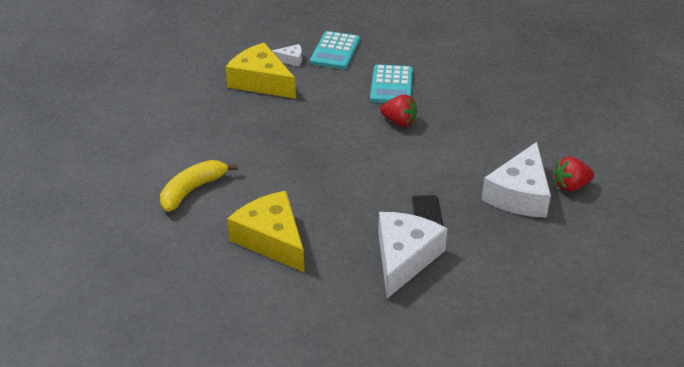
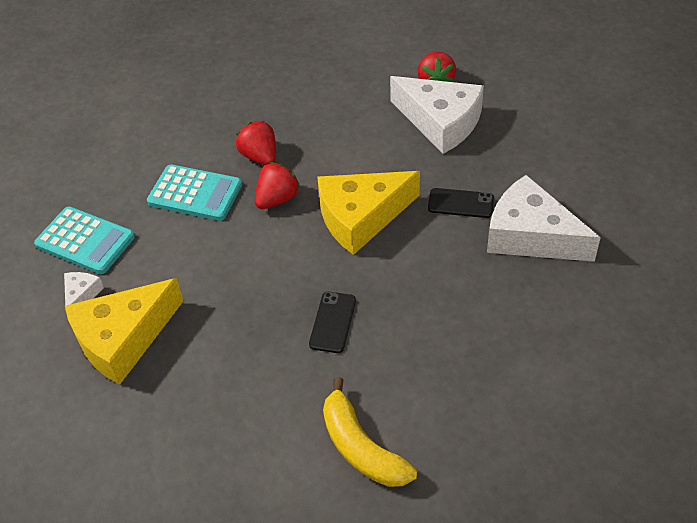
camera: 75 degrees left, 10 degrees up
yellow cheese [227,191,305,273] -> yellow cheese moved to [317,171,420,255]
none -> red strawberry [236,121,276,165]
none -> black phone [309,292,356,353]

